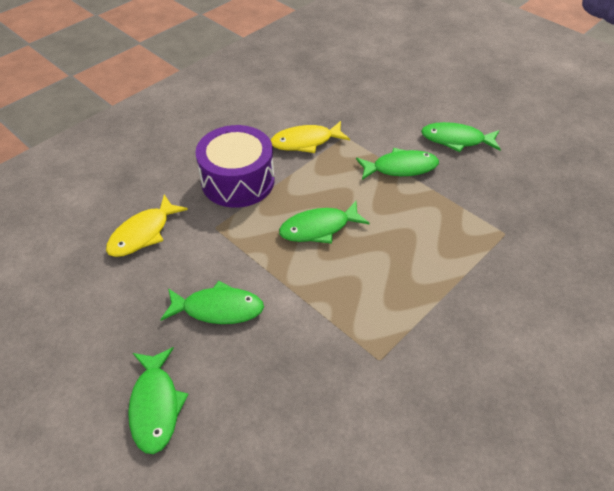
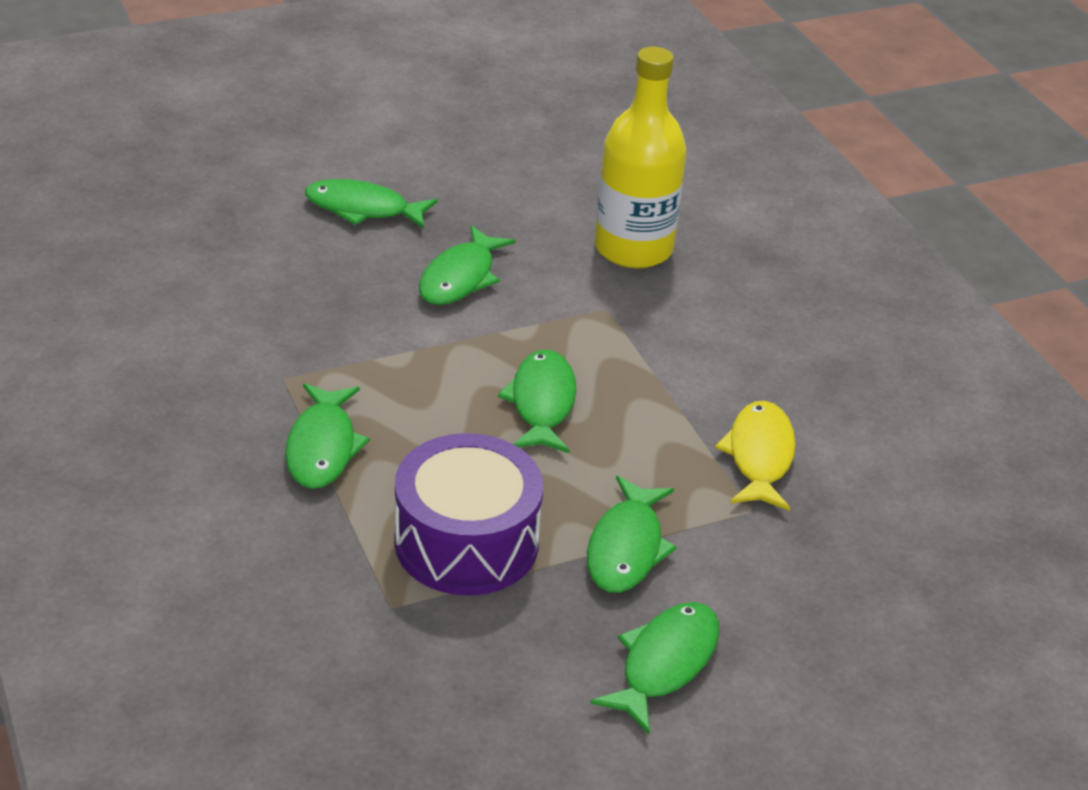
camera: 110 degrees right, 10 degrees down
yellow fish [106,195,188,257] -> yellow bottle [595,47,686,268]
purple drum [195,125,274,208] -> purple drum moved to [394,433,543,595]
none -> green fish [285,383,370,489]

